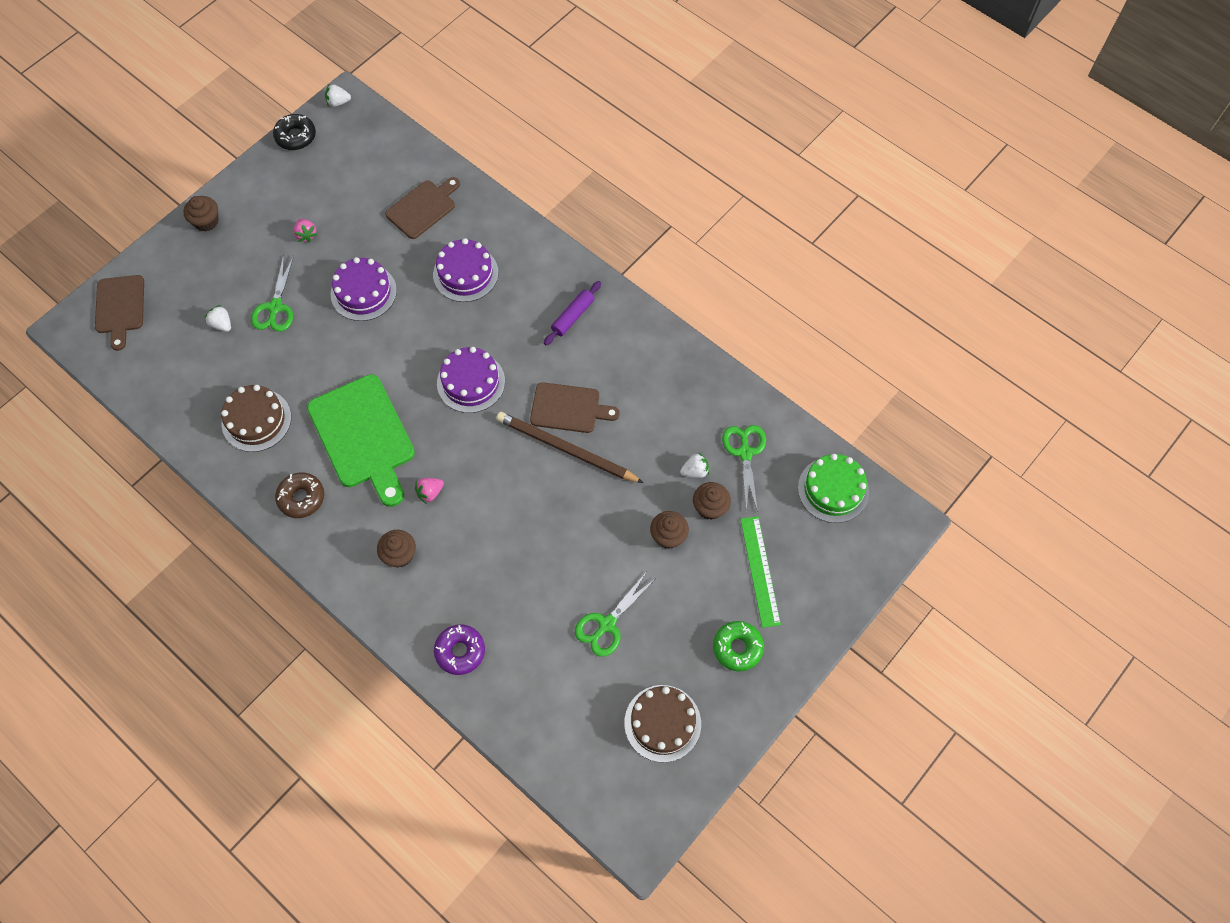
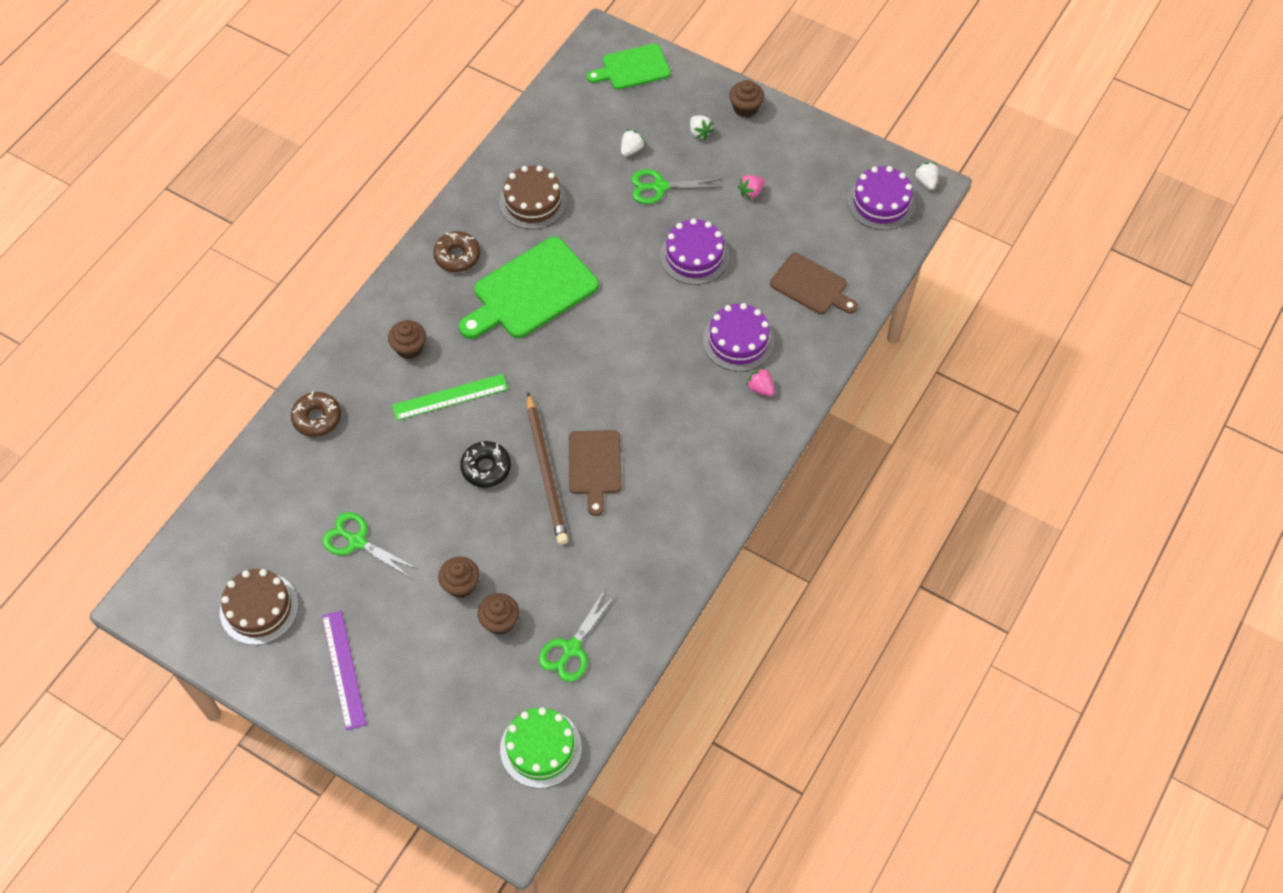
camera: 80 degrees right, 5 degrees down
brown cutting board [95,275,144,351] -> green cutting board [587,44,671,90]
black donut [273,114,316,150] -> black donut moved to [460,441,511,488]
pink strawberry [415,478,444,504] -> pink strawberry moved to [746,367,775,396]
purple donut [434,625,485,675] -> brown donut [291,391,341,437]
purple cake [437,347,505,413] -> purple cake moved to [847,166,916,230]
brown pencil [496,412,644,483] -> brown pencil turned 150 degrees clockwise [527,393,568,545]
purple rolling pin [544,281,601,345] -> none
white strawberry [680,453,709,478] -> white strawberry moved to [690,116,714,139]
green donut [713,621,764,671] -> purple ruler [322,611,366,730]
green scissors [722,425,766,512] -> green scissors turned 135 degrees clockwise [538,588,616,682]
green ruler [740,516,781,628] -> green ruler moved to [392,374,508,420]

